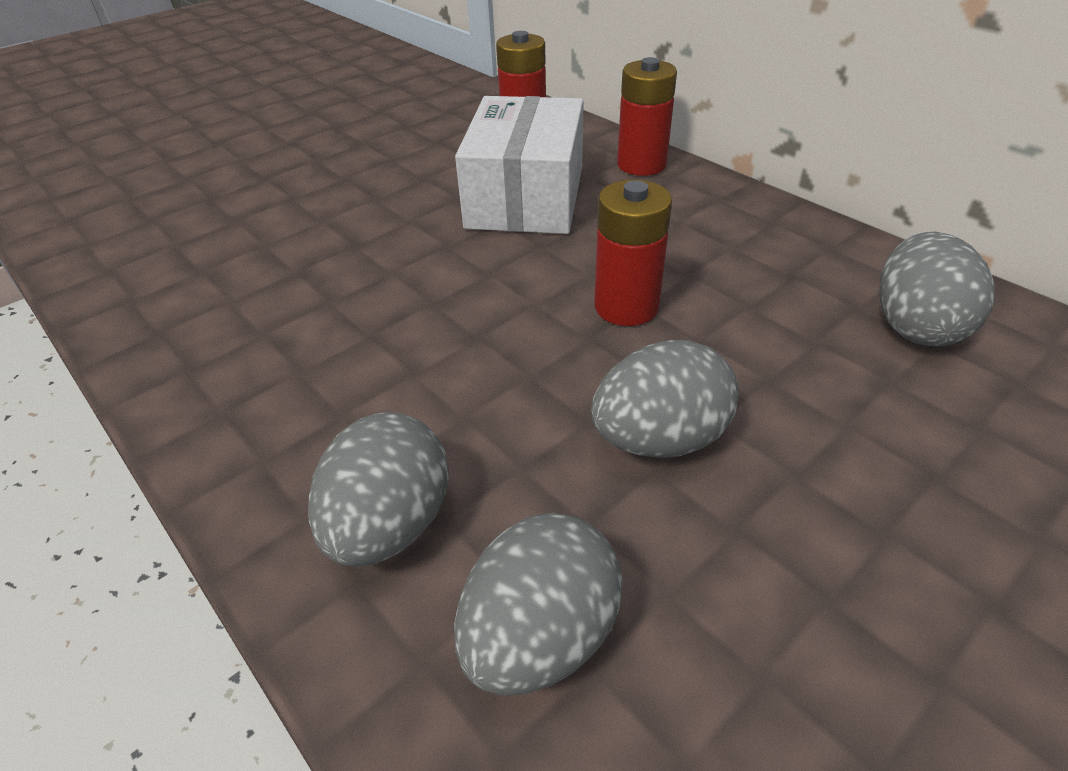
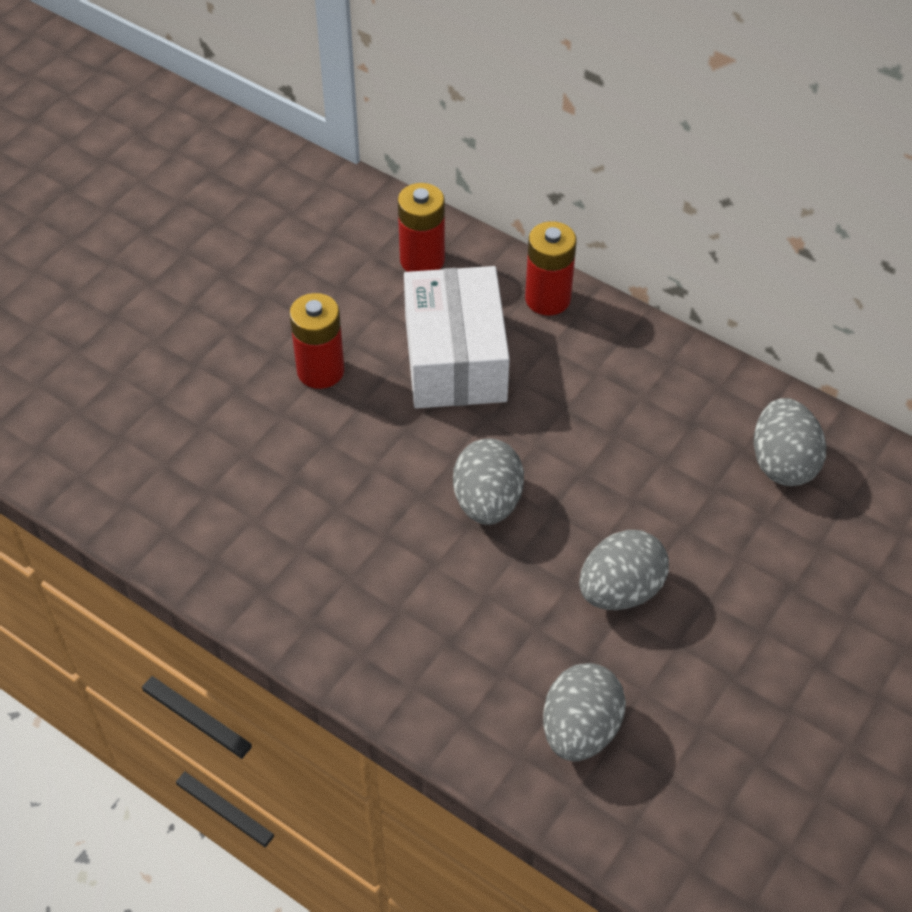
camera: 15 degrees left, 10 degrees up
grey egg [308,412,449,567] -> grey egg moved to [453,438,524,525]
red battery [594,180,672,326] -> red battery moved to [289,293,345,389]

